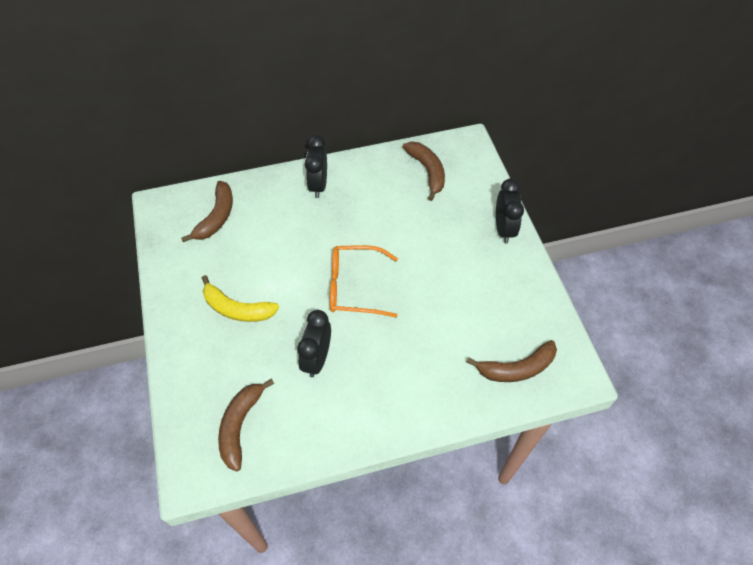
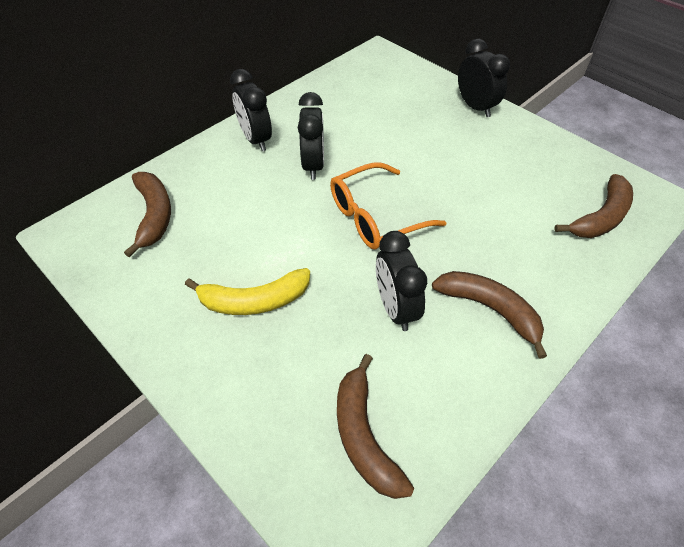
camera: 30 degrees left, 5 degrees down
brown banana [403,141,445,201] -> brown banana moved to [432,271,547,359]
none -> black clock [298,92,324,180]

